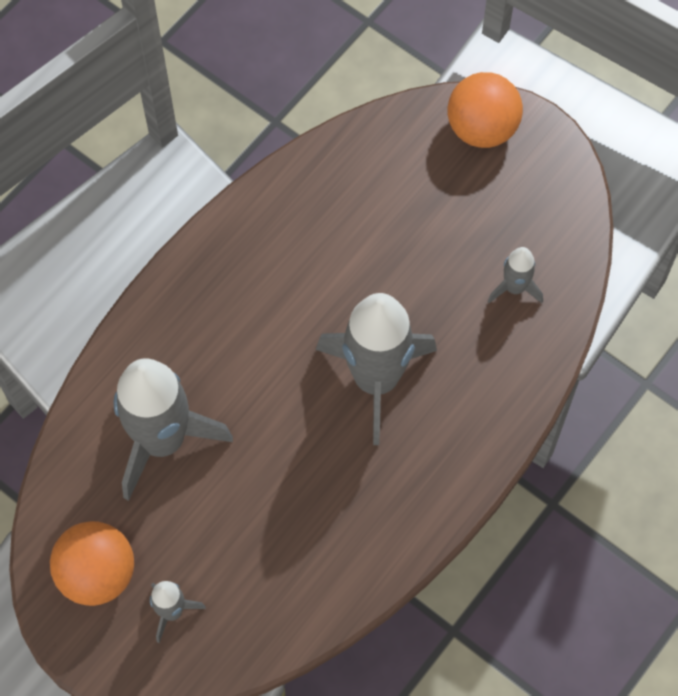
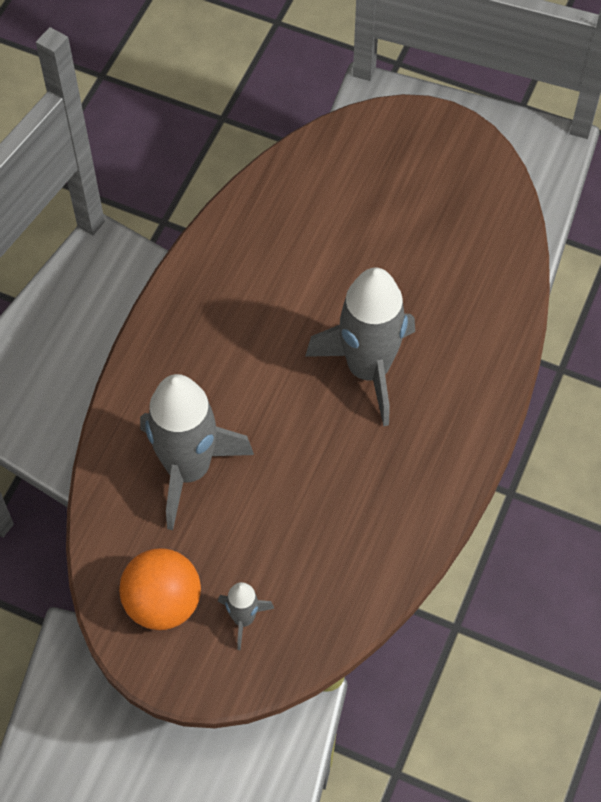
camera: 15 degrees left, 5 degrees down
orange ball [448,72,523,148] -> none
grey rocket [488,247,543,303] -> none

